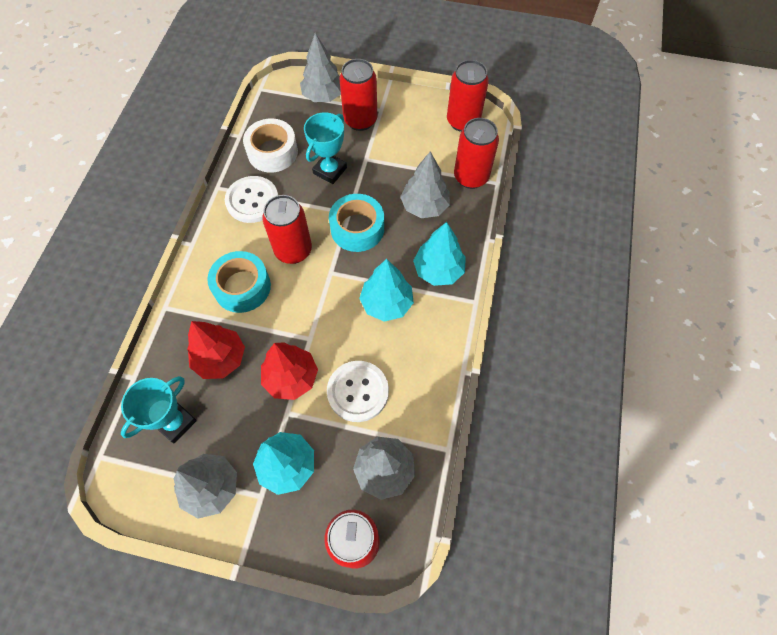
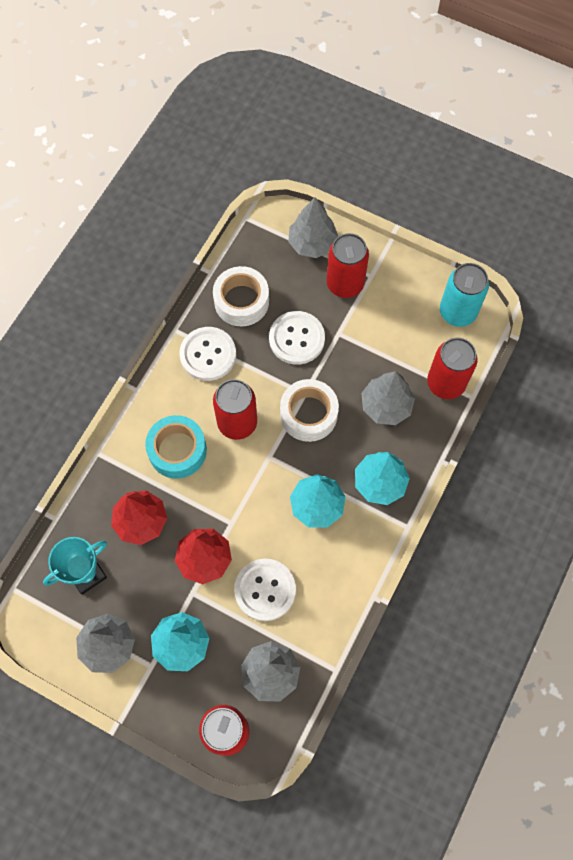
camera: 15 degrees right, 5 degrees up
turquoise trophy [304,112,347,184] -> white button [269,311,325,365]
turquoise tape [329,194,384,252] -> white tape [280,379,339,442]
red can [447,60,489,132] -> turquoise can [440,263,489,327]

